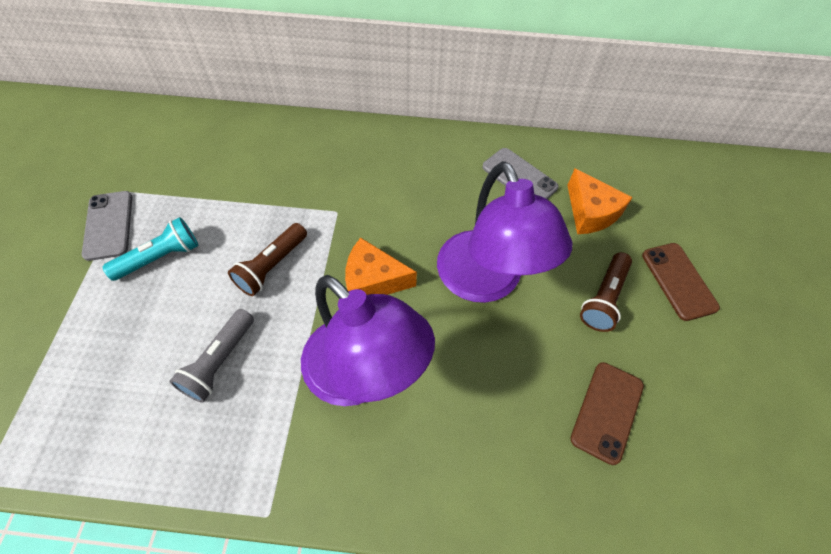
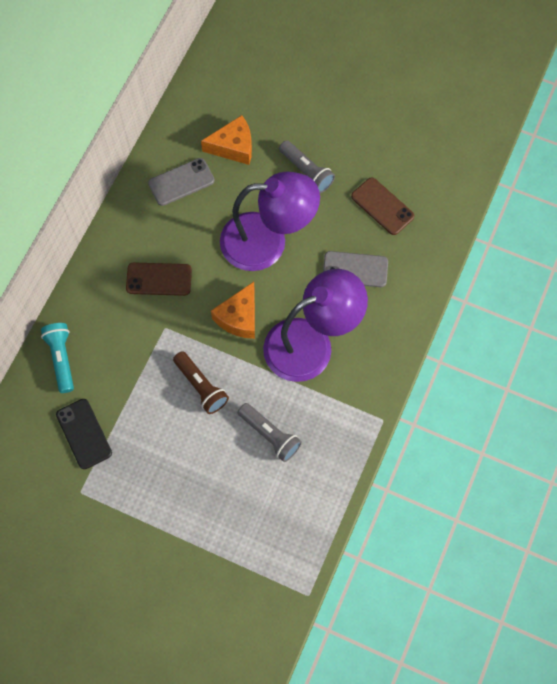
camera: 70 degrees left, 10 degrees up
grey phone [82,191,132,261] -> grey phone moved to [323,251,388,287]
turquoise flashlight [102,217,198,281] -> turquoise flashlight moved to [41,323,74,393]
brown flashlight [580,252,632,332] -> grey flashlight [279,140,335,193]
brown phone [642,243,720,321] -> brown phone moved to [126,262,192,296]
none -> black phone [56,399,112,469]

